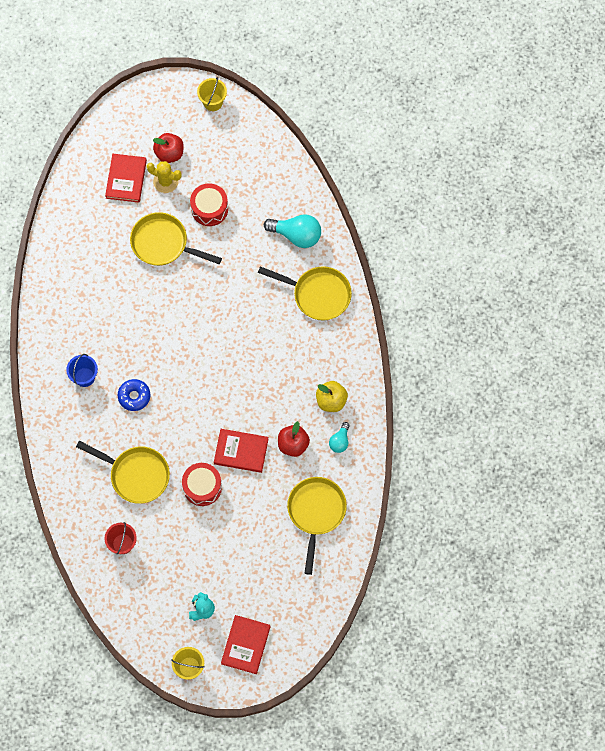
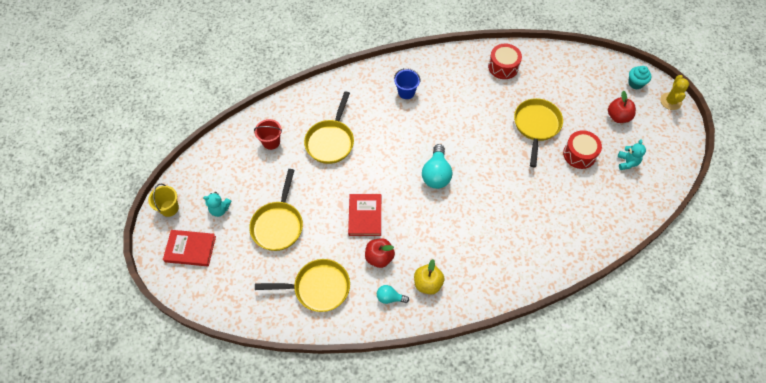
camera: 80 degrees right, 10 degrees down
red book [105,154,147,203] -> none
blue donut [118,379,150,411] -> none
yellow cactus [147,161,182,193] -> yellow cactus moved to [660,75,689,110]
red drum [182,463,222,506] -> red drum moved to [488,44,522,79]
yellow bucket [197,77,227,111] -> none
yellow pan [258,266,352,321] -> yellow pan moved to [249,169,303,251]
turquoise light bulb [264,214,321,248] -> turquoise light bulb moved to [422,144,452,189]
none -> turquoise teddy bear [618,140,646,170]
none -> turquoise cupcake [628,66,651,89]

